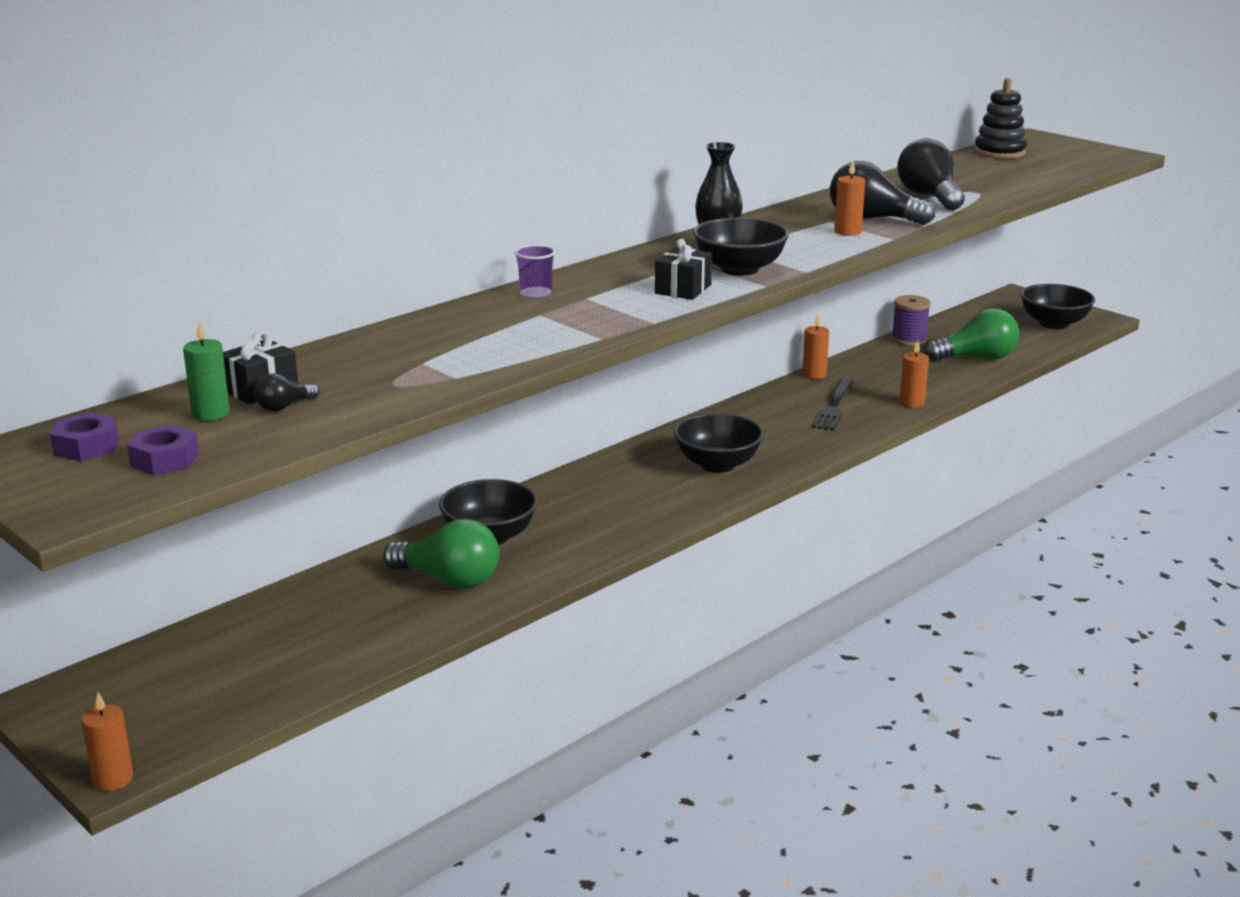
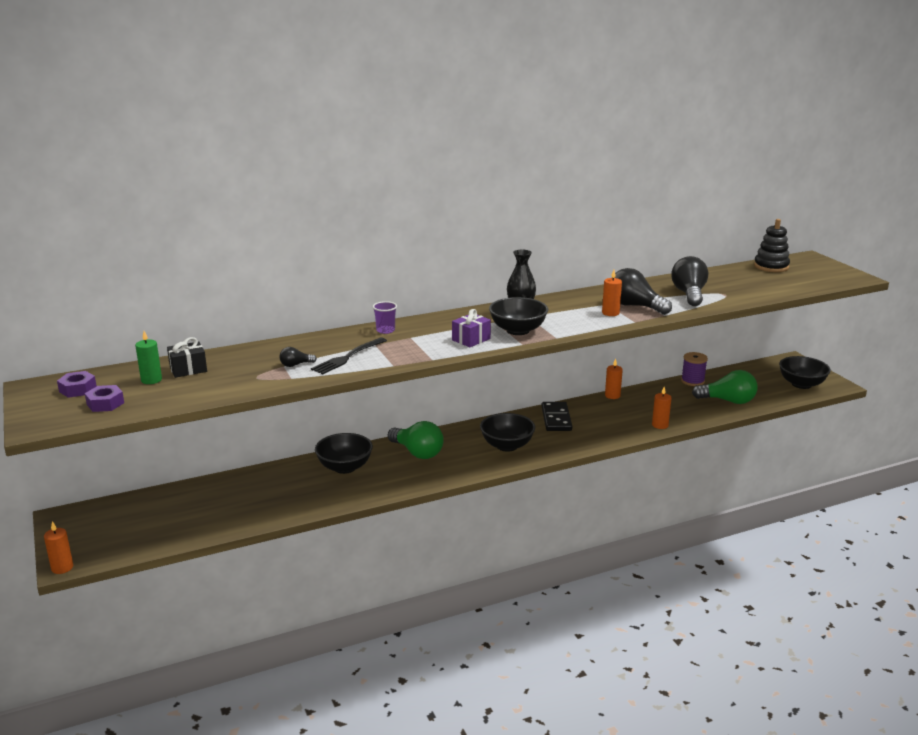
camera: 20 degrees right, 0 degrees up
black light bulb [254,373,320,411] -> black light bulb moved to [279,347,317,367]
green light bulb [383,519,499,589] -> green light bulb moved to [388,421,444,459]
black gift [655,239,712,300] -> purple gift [452,309,491,347]
black fork [812,377,854,430] -> black fork moved to [311,337,387,374]
none -> black domino [542,402,572,431]

